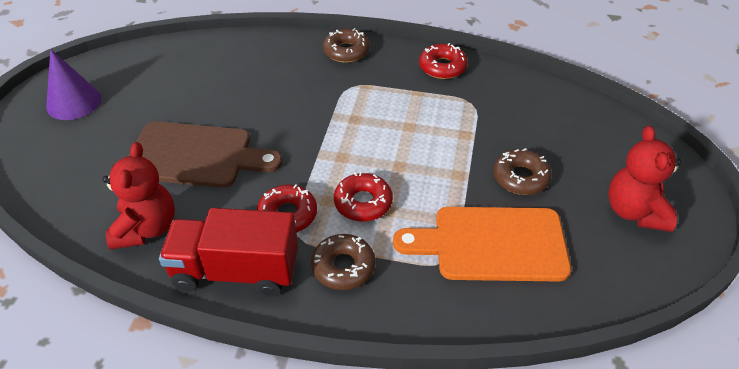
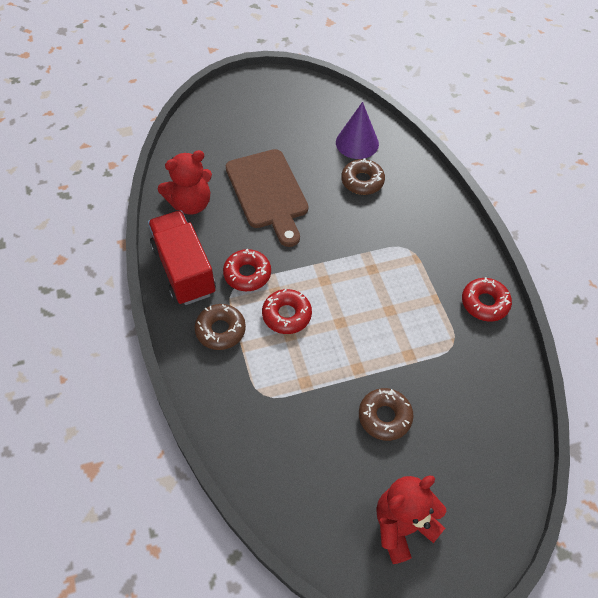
camera: 60 degrees right, 10 degrees up
purple cone [46,49,101,120] -> purple cone moved to [336,102,379,159]
brown donut [323,28,370,63] -> brown donut moved to [341,158,385,195]
orange cutting board [393,207,571,282] -> none

